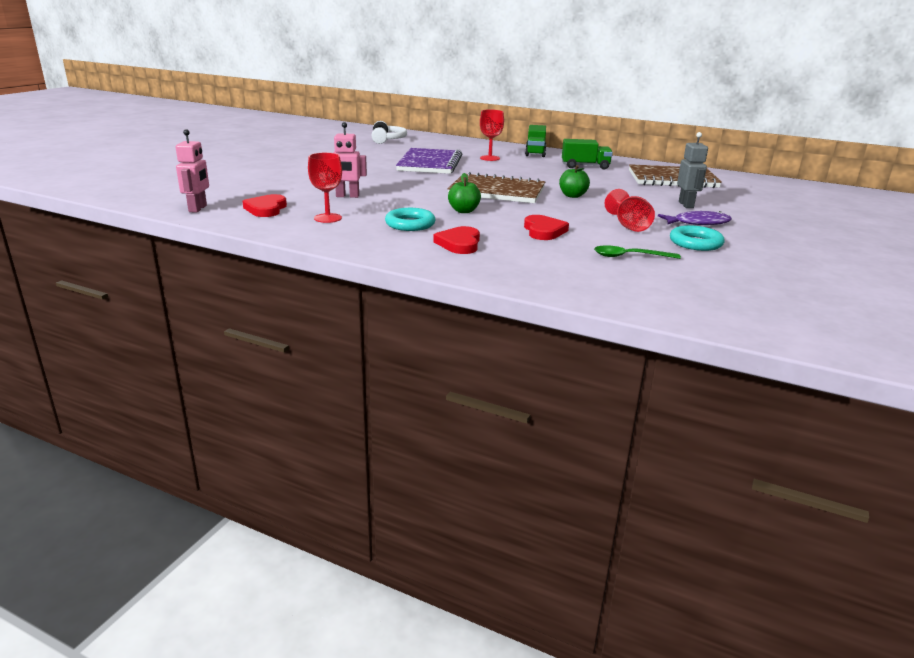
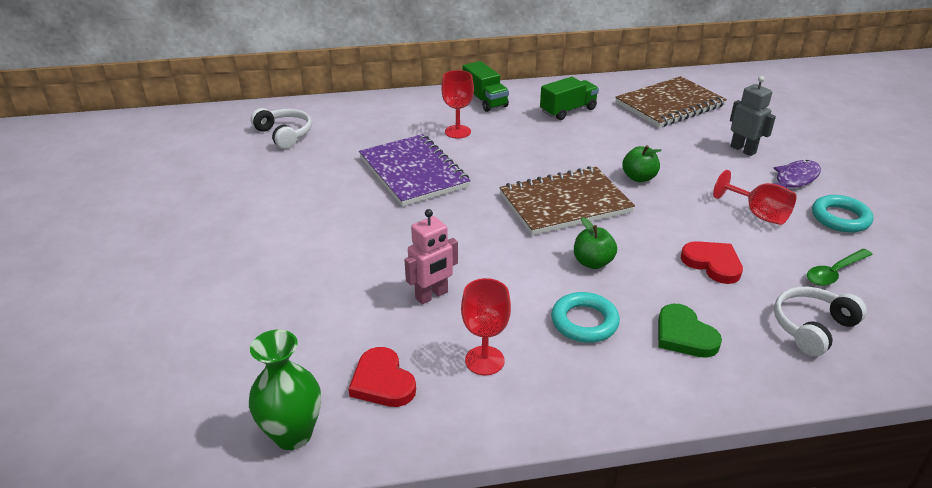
camera: 35 degrees left, 10 degrees up
pink robot [176,129,209,213] -> green vase [249,330,321,450]
red heart [434,226,480,254] -> green heart [658,304,722,358]
none -> white headphones [774,287,867,356]

